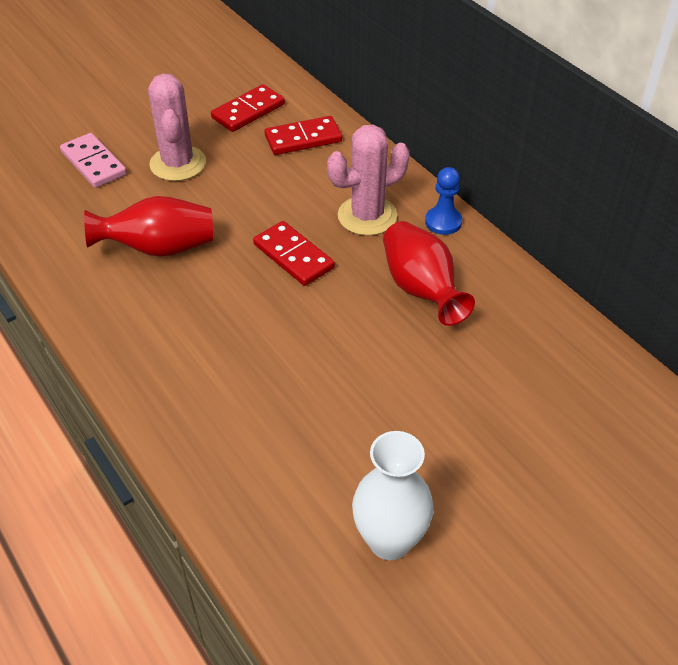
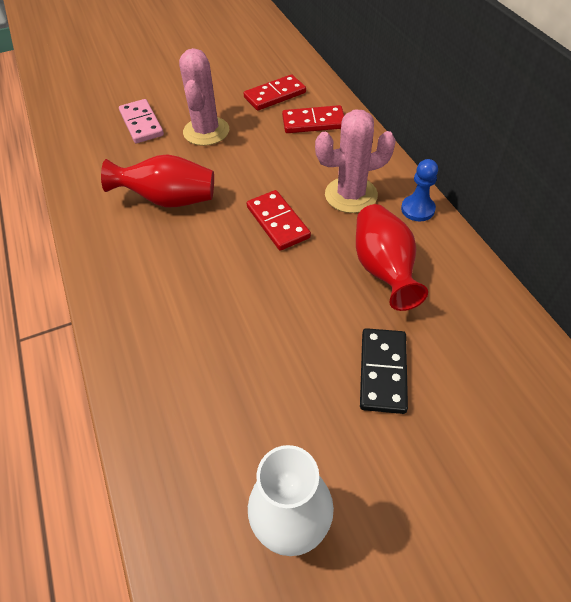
camera: 15 degrees right, 5 degrees up
none -> black domino [360,328,408,414]

